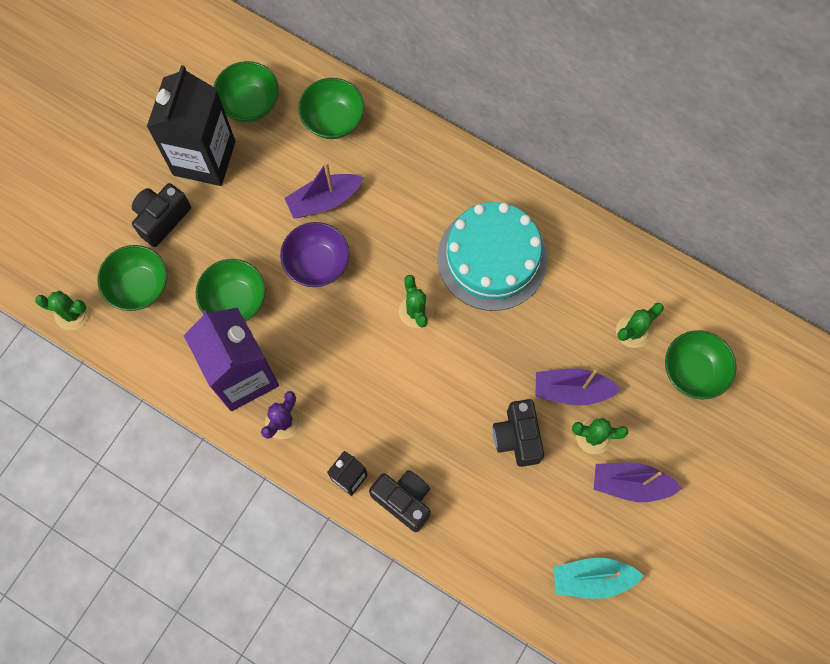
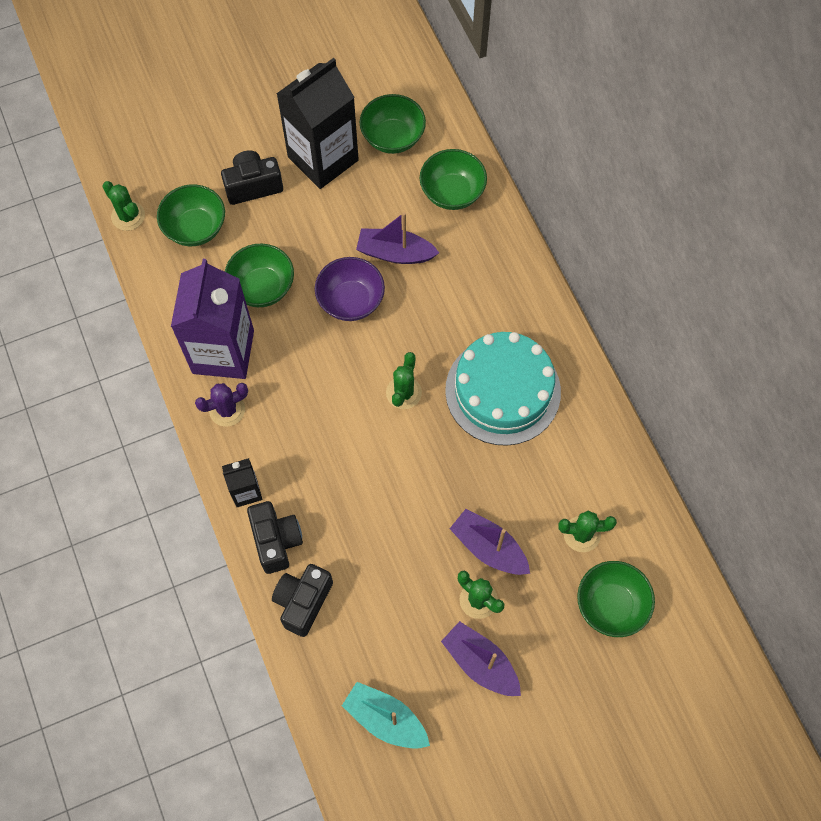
camera: 35 degrees right, 5 degrees down
black camera [493,399,544,467] -> black camera moved to [272,564,333,637]

